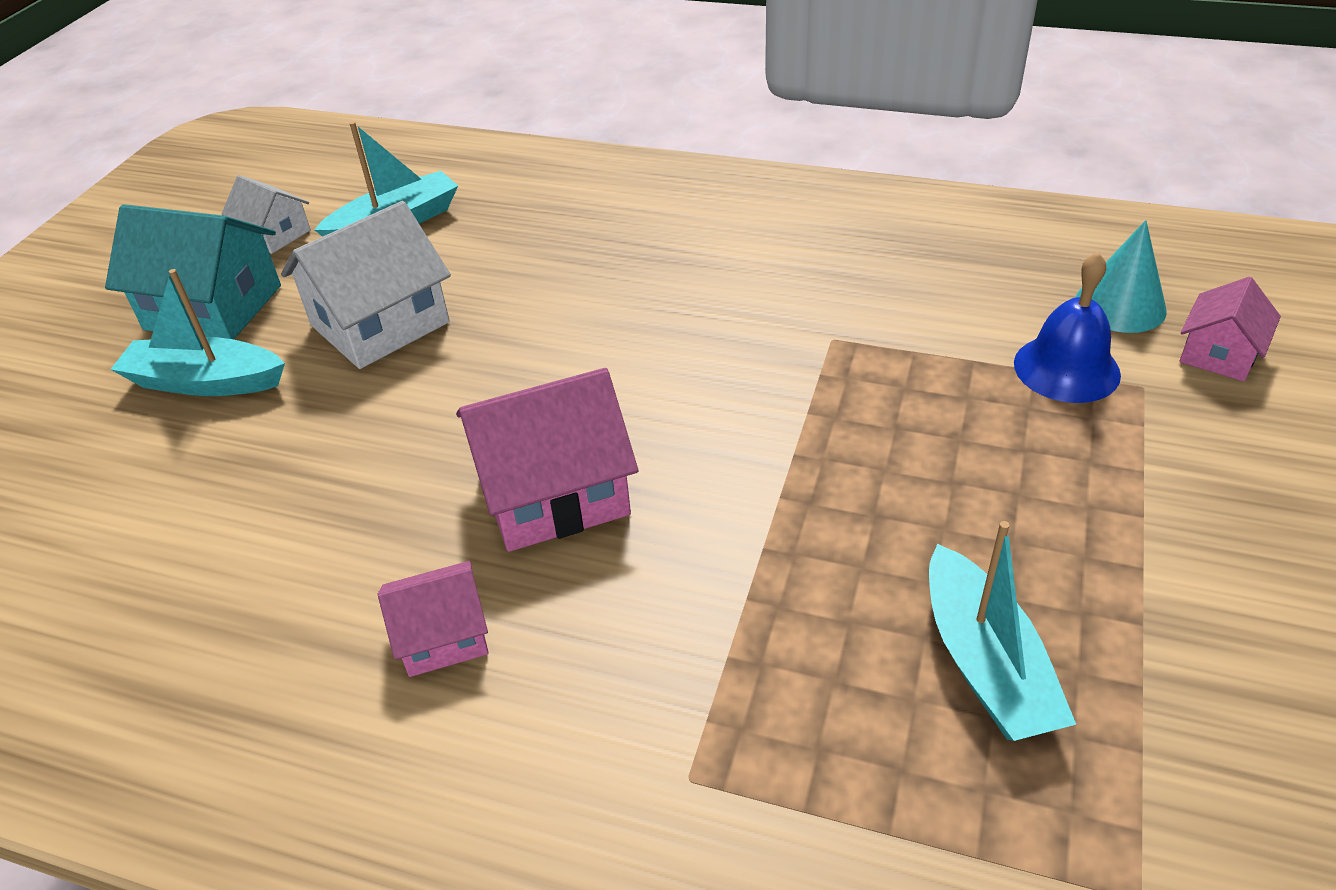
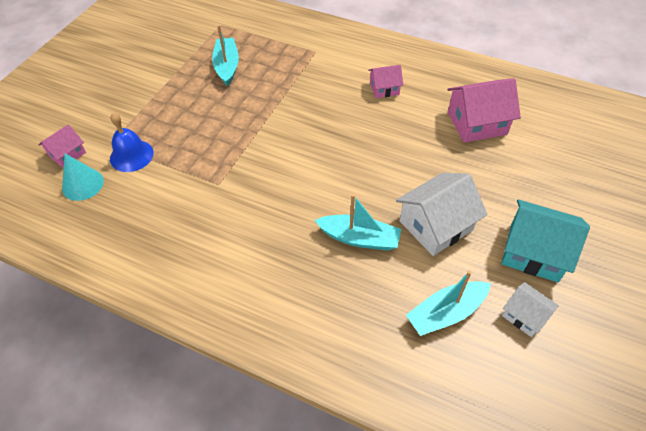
camera: 175 degrees left, 10 degrees up
turquoise boat [110,269,285,396] -> turquoise boat moved to [314,194,402,251]
pink house [456,368,638,552] -> pink house moved to [447,78,521,143]

